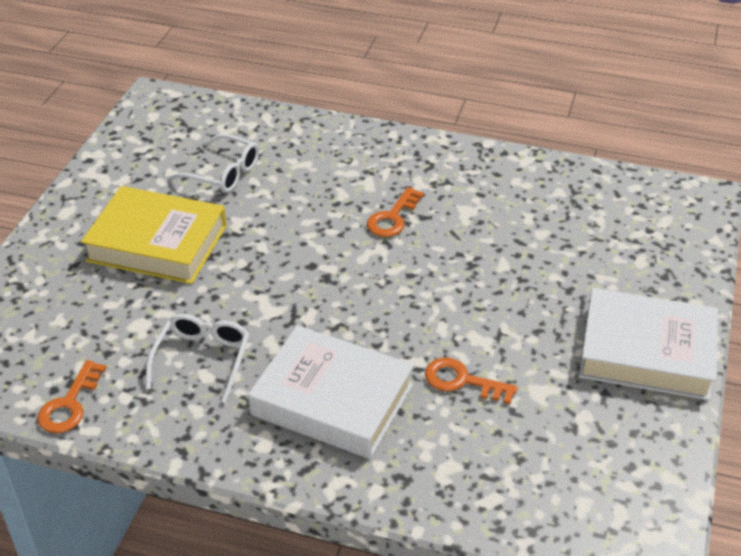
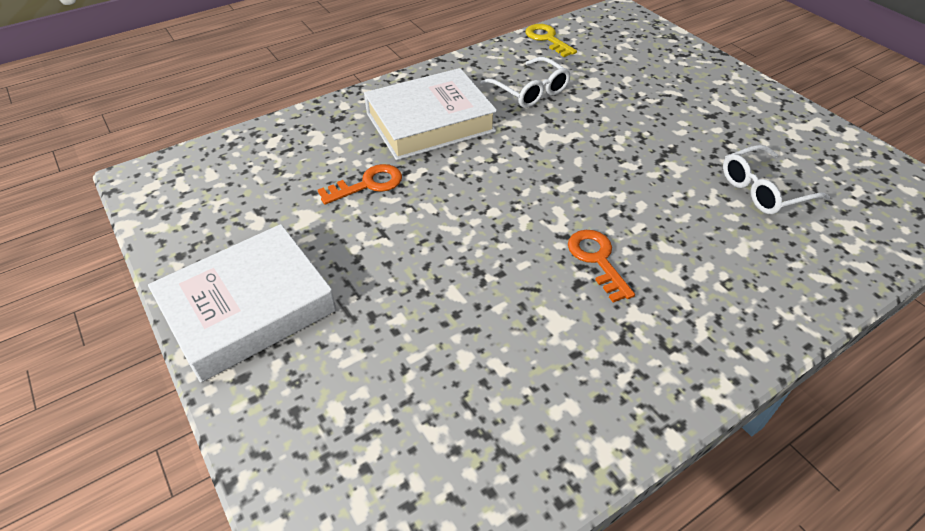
camera: 130 degrees right, 5 degrees up
orange key [37,360,106,433] -> yellow key [526,24,577,57]
yellow book [81,186,227,284] -> none

